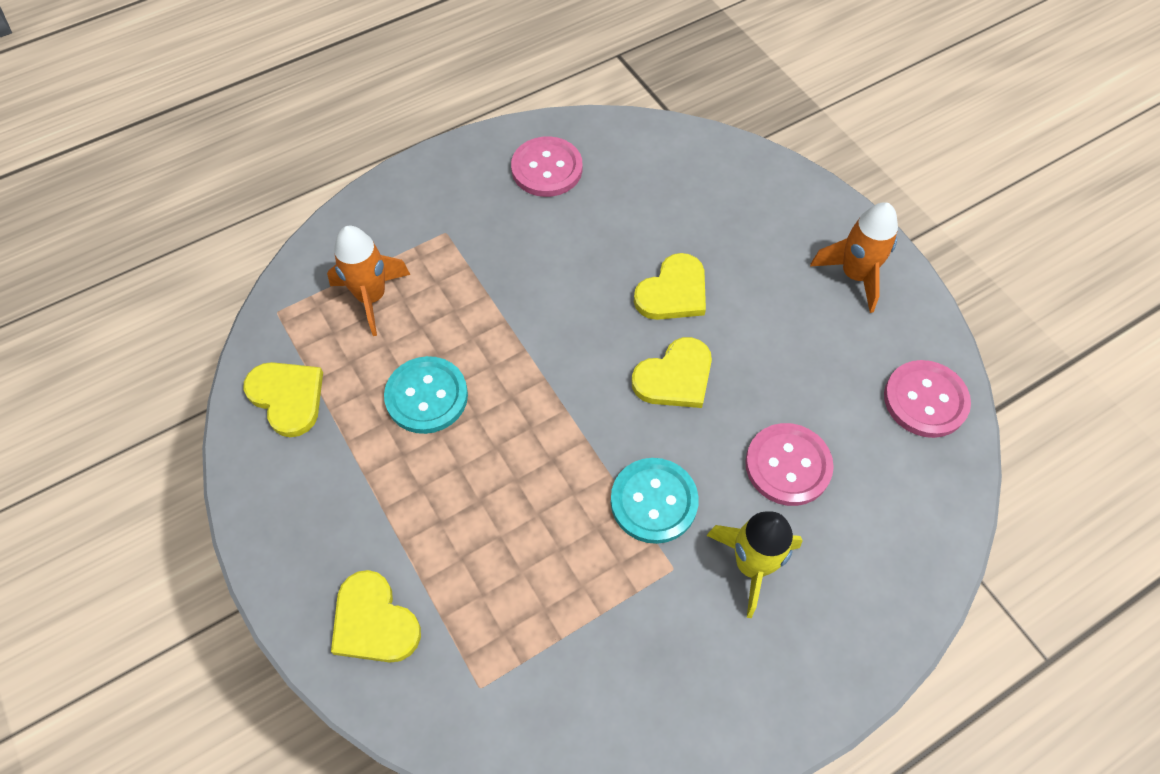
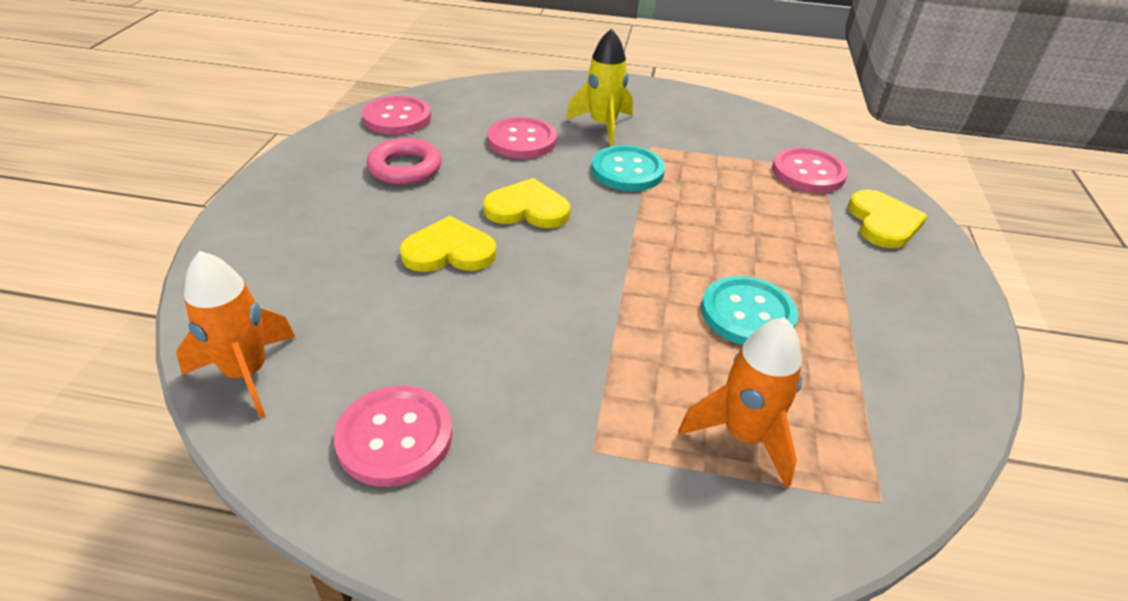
camera: 140 degrees left, 20 degrees down
yellow heart [243,362,323,437] -> none
orange rocket [810,202,898,313] -> orange rocket moved to [176,251,295,418]
none -> pink ring [366,138,442,185]
none -> pink button [772,147,848,193]

